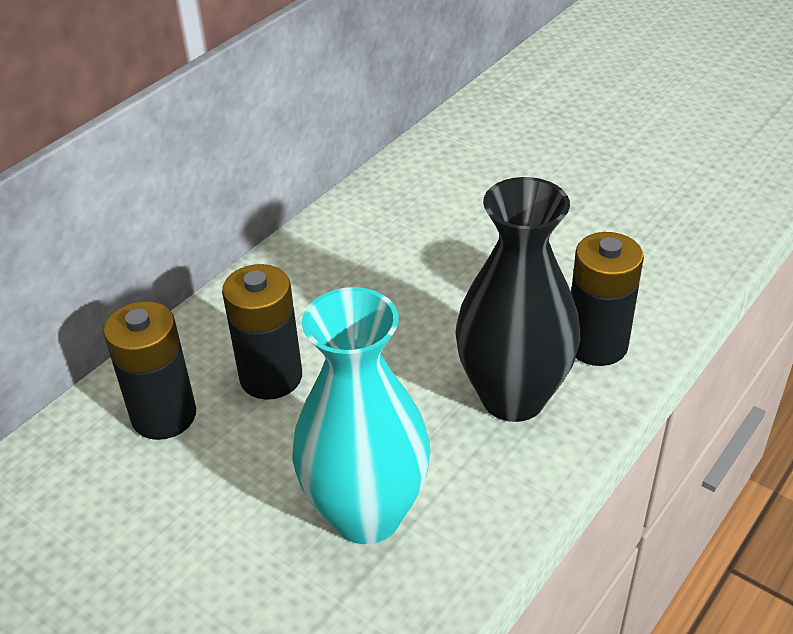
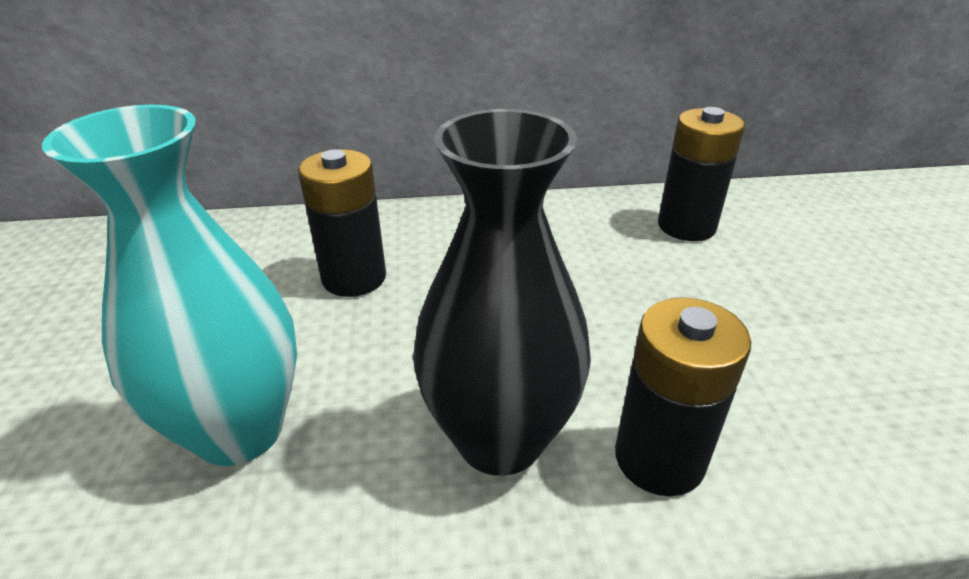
camera: 45 degrees right, 5 degrees down
black battery [103,301,196,440] -> black battery moved to [658,107,745,241]

